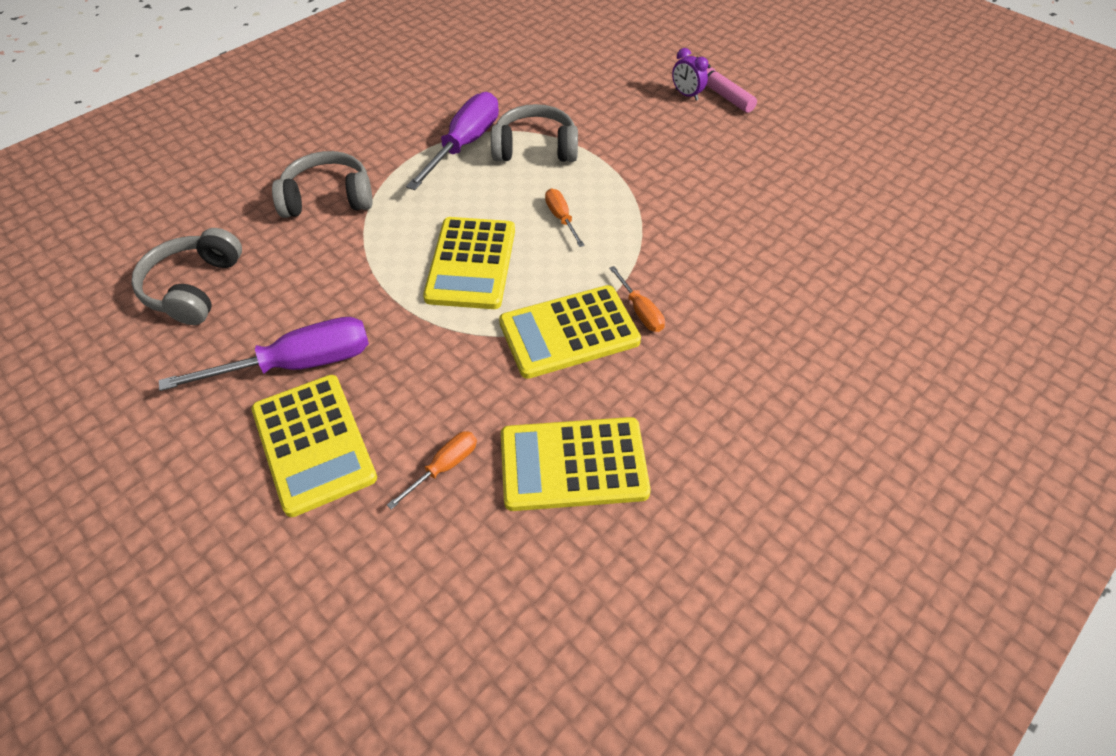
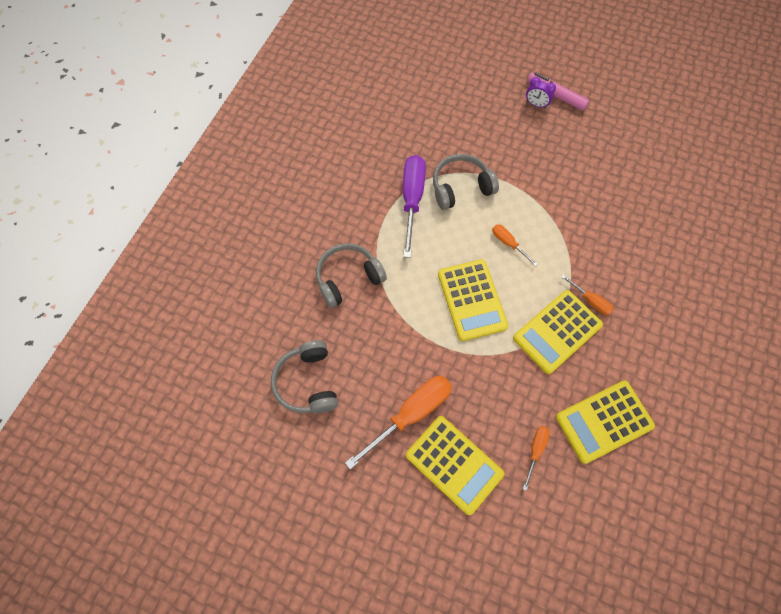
camera: 20 degrees left, 15 degrees up
purple screwdriver [159,317,369,391] -> orange screwdriver [345,376,452,469]

